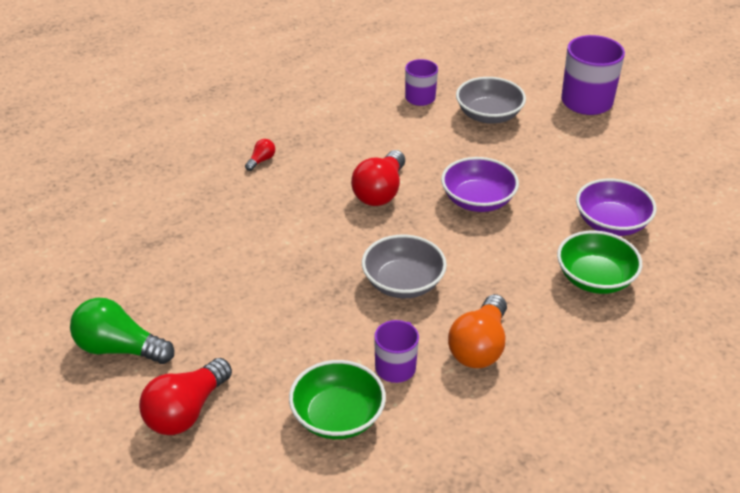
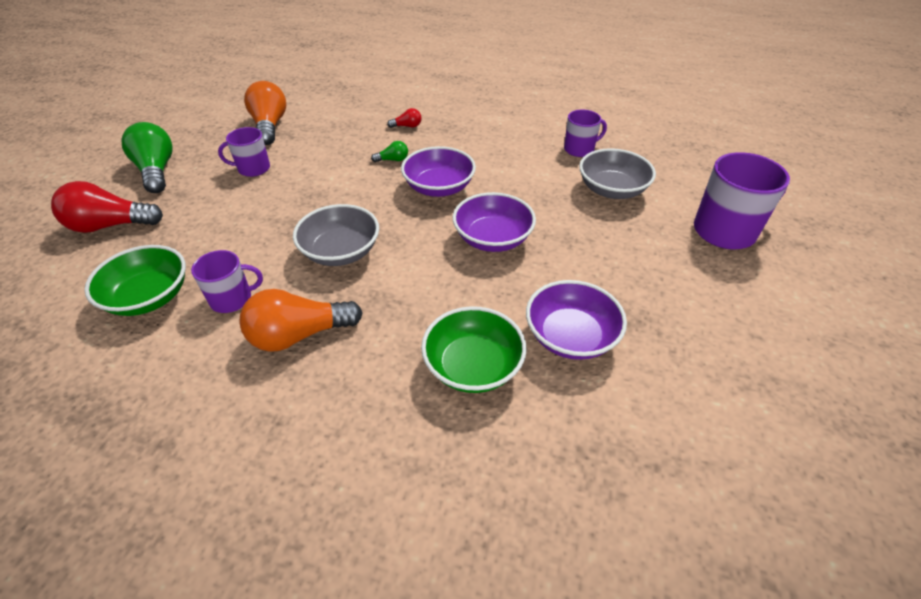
camera: 50 degrees right, 5 degrees up
red light bulb [351,150,405,206] -> purple bowl [401,146,476,197]
none -> purple mug [218,127,270,177]
none -> orange light bulb [244,81,286,145]
none -> green light bulb [371,141,408,162]

